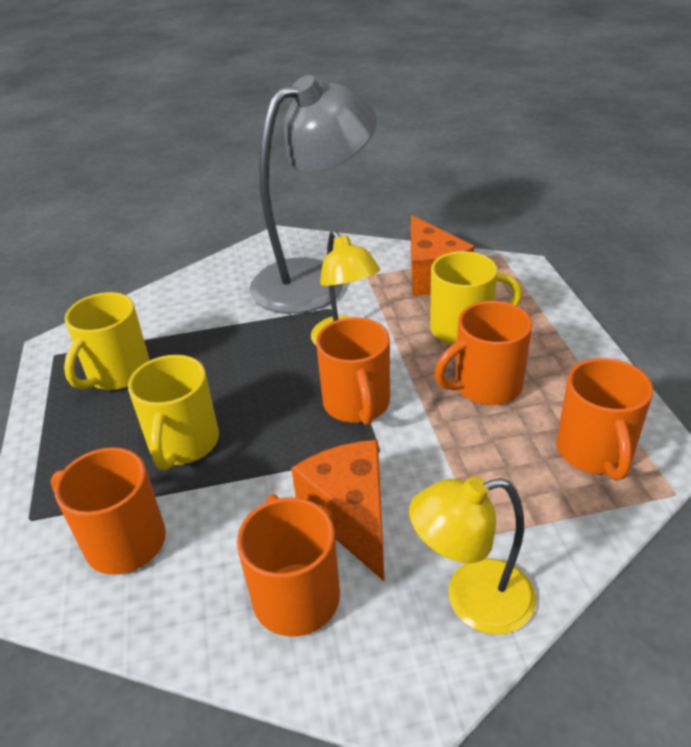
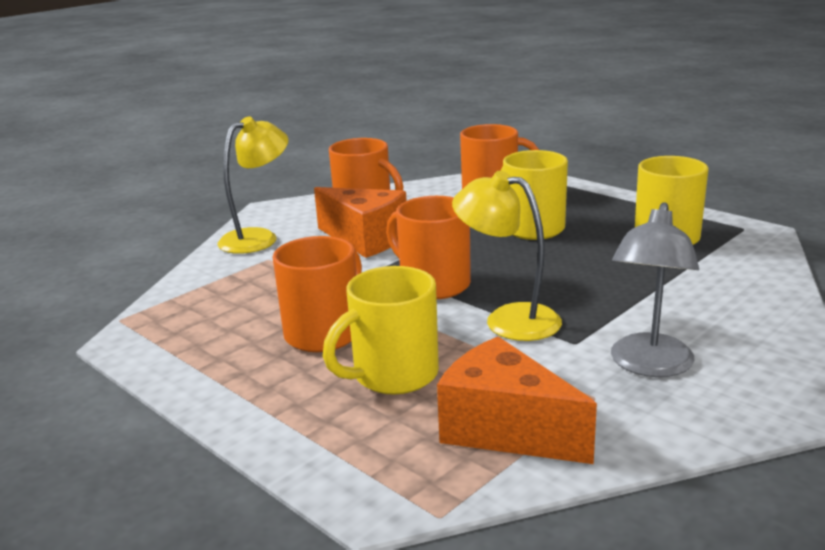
camera: 145 degrees right, 15 degrees down
grey lamp [249,75,377,314] -> grey lamp [611,202,699,377], size x0.57
orange mug [556,358,653,480] -> none

